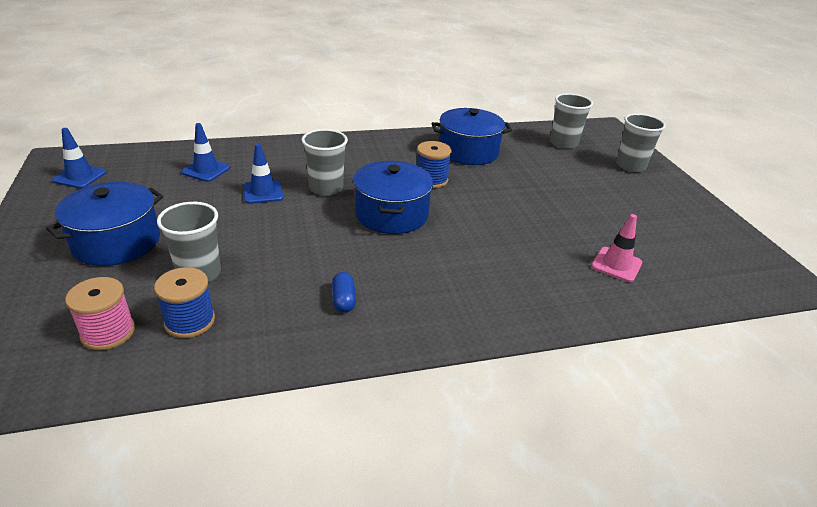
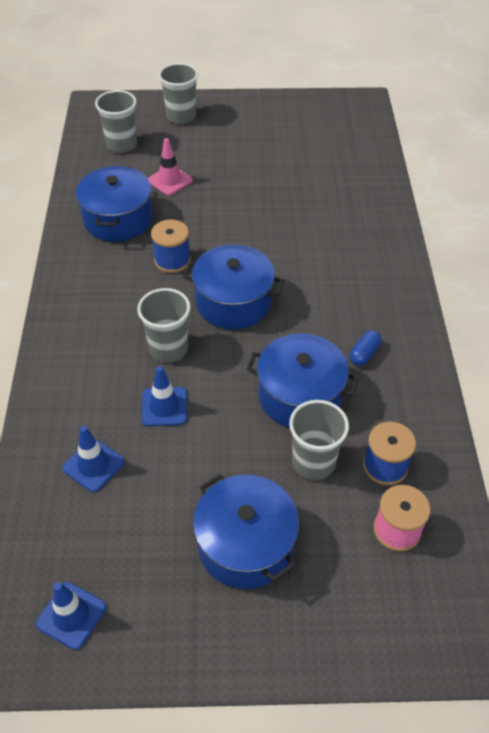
camera: 75 degrees left, 15 degrees up
blue capsule [332,272,356,313] -> blue capsule turned 60 degrees counterclockwise [349,330,381,366]
pink traffic cone [591,214,642,282] -> pink traffic cone moved to [148,138,193,196]
none -> blue pot [247,334,359,428]

